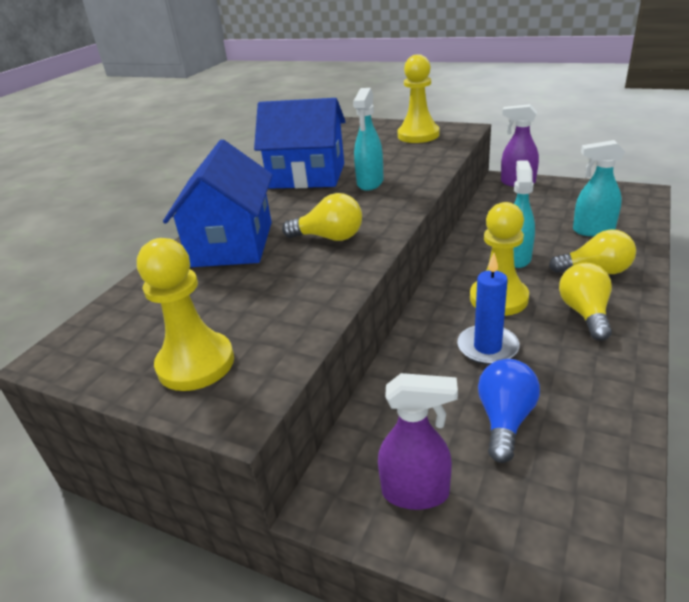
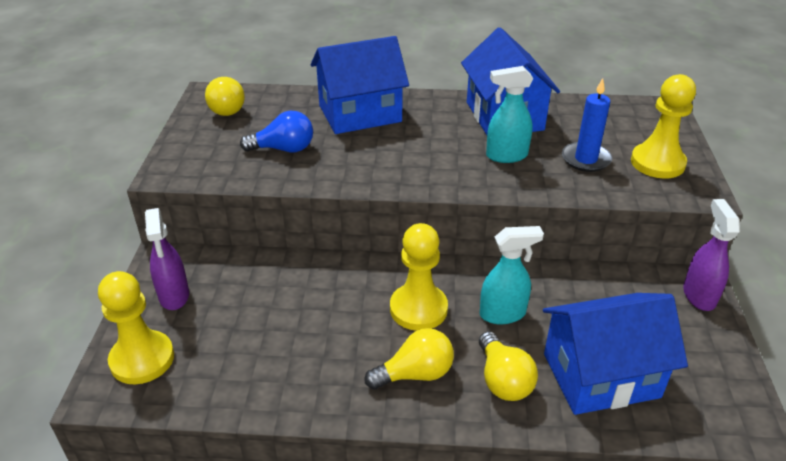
camera: 65 degrees right, 5 degrees up
yellow pawn [137,238,234,391] -> yellow pawn moved to [98,271,174,384]
yellow light bulb [282,193,362,241] -> yellow light bulb moved to [205,77,245,116]
blue candle [457,253,519,365] -> blue candle moved to [562,78,612,172]
blue light bulb [478,359,540,463] -> blue light bulb moved to [240,111,313,152]
turquoise spray bottle [573,140,625,236] -> blue house [543,293,688,415]

